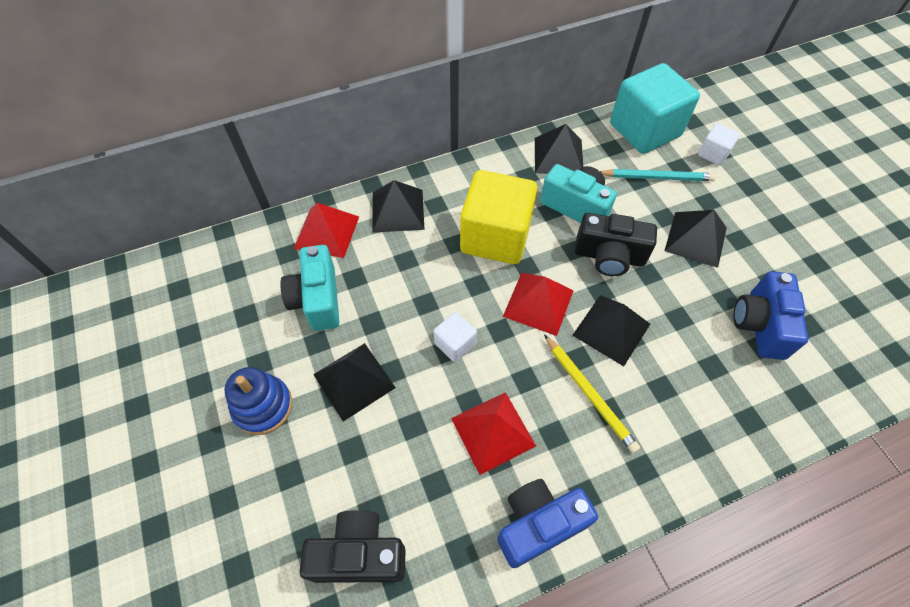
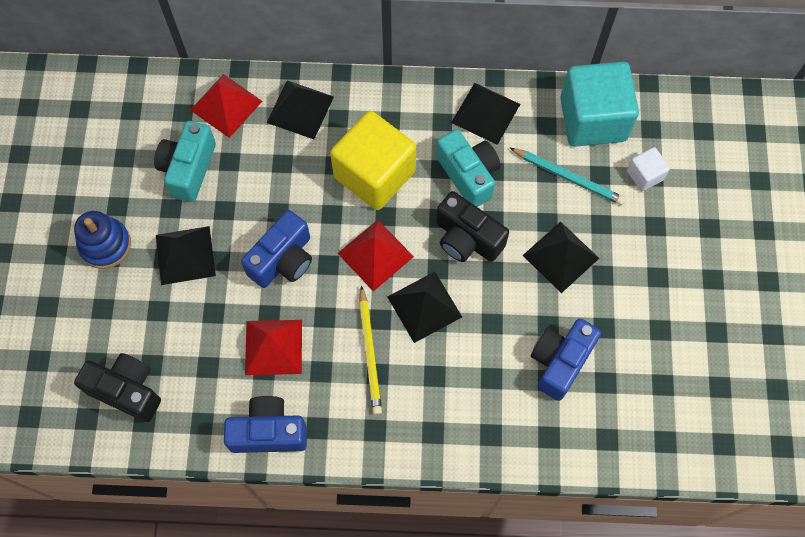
camera: 25 degrees right, 10 degrees up
white cube [434,312,477,362] -> blue camera [241,210,312,288]

